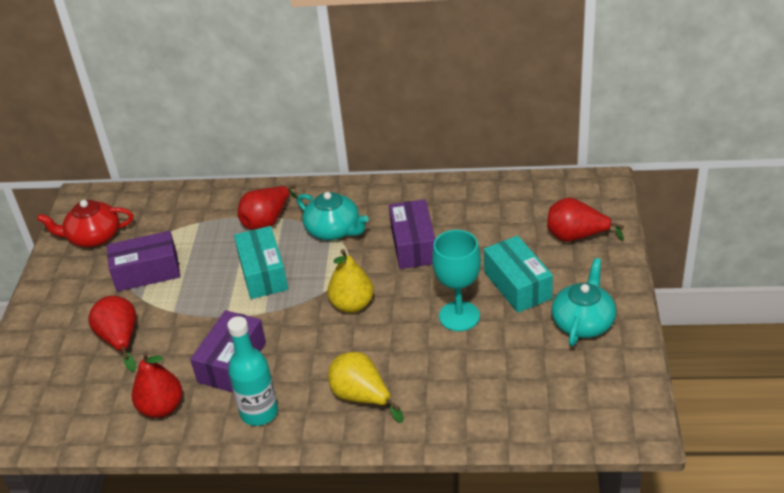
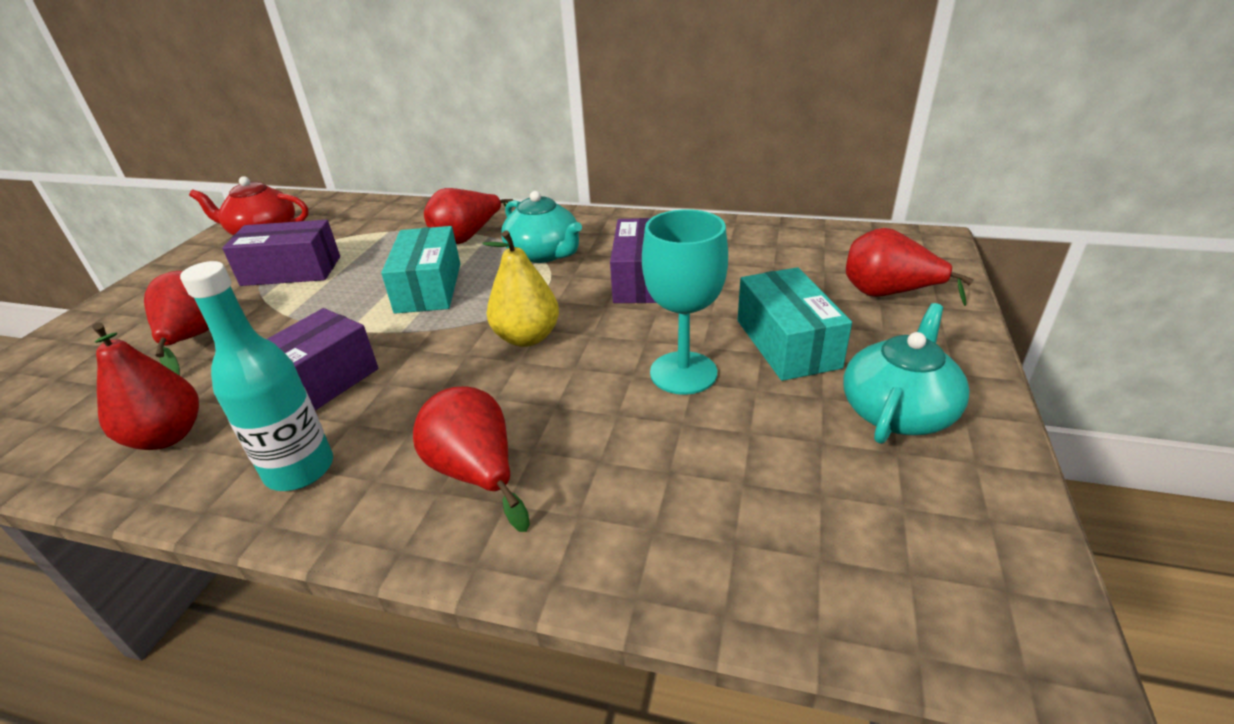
camera: 10 degrees right, 5 degrees down
yellow pear [328,352,404,423] -> red pear [413,386,530,532]

